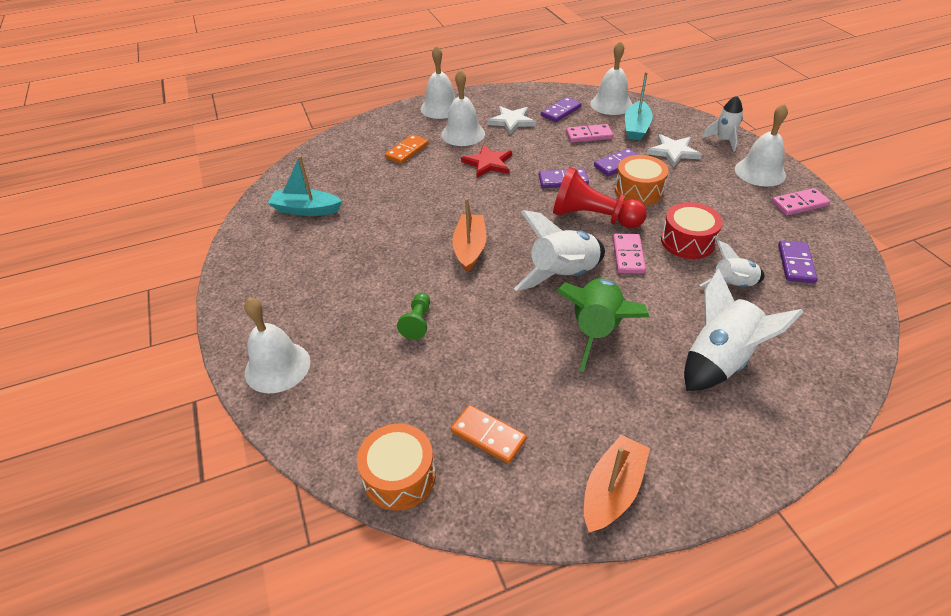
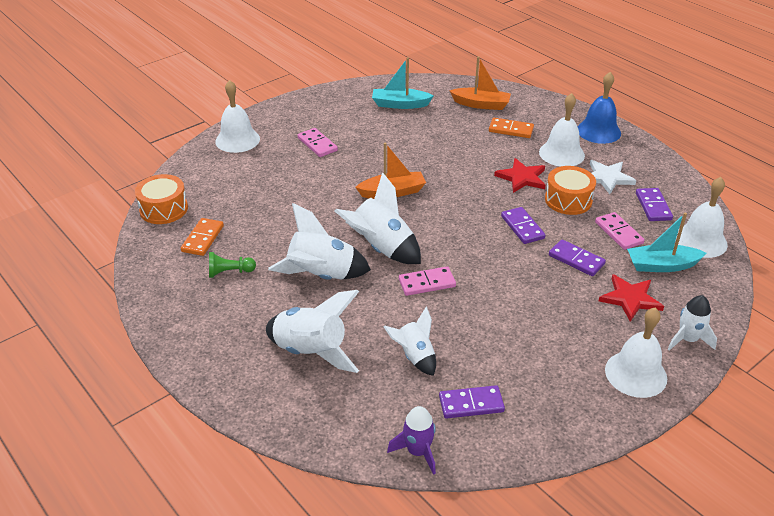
camera: 70 degrees right, 5 degrees down
turquoise boat [268,156,342,216] -> turquoise boat turned 75 degrees counterclockwise [372,57,433,109]
green pawn [397,293,430,340] -> green pawn moved to [209,252,256,278]
white bell [421,45,455,119] -> blue bell [578,72,621,144]
purple domino [541,97,582,122] -> purple domino turned 60 degrees clockwise [636,188,673,221]
red pawn [553,167,647,228] -> none
green rocket [556,278,649,372] -> white rocket [268,203,371,280]
orange boat [584,435,650,533] -> orange boat moved to [449,56,511,110]
orange drum [615,155,669,205] -> orange drum moved to [545,166,596,215]
white star [647,134,702,167] -> red star [599,274,664,322]
red drum [661,202,723,259] -> none
pink domino [772,188,830,216] -> pink domino moved to [298,128,338,157]
none -> purple rocket [387,406,436,475]

